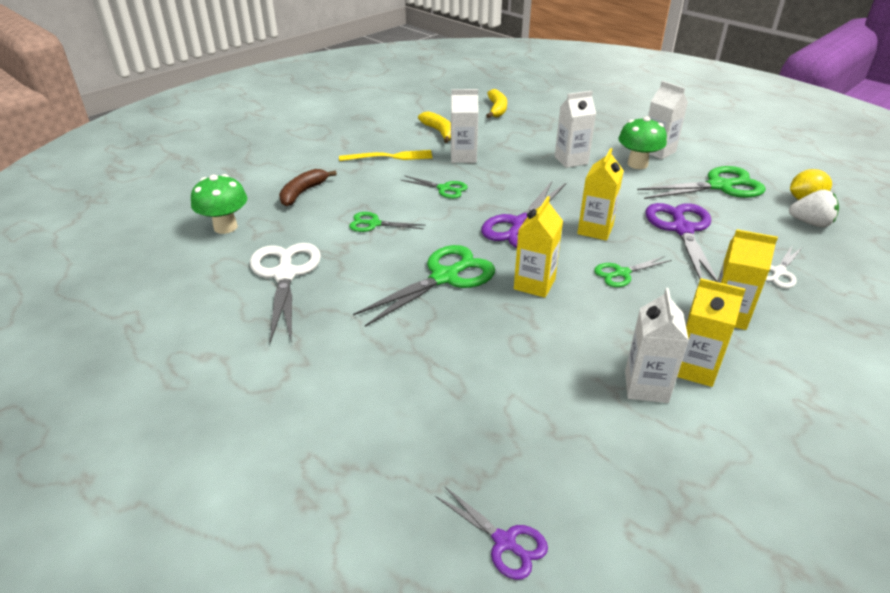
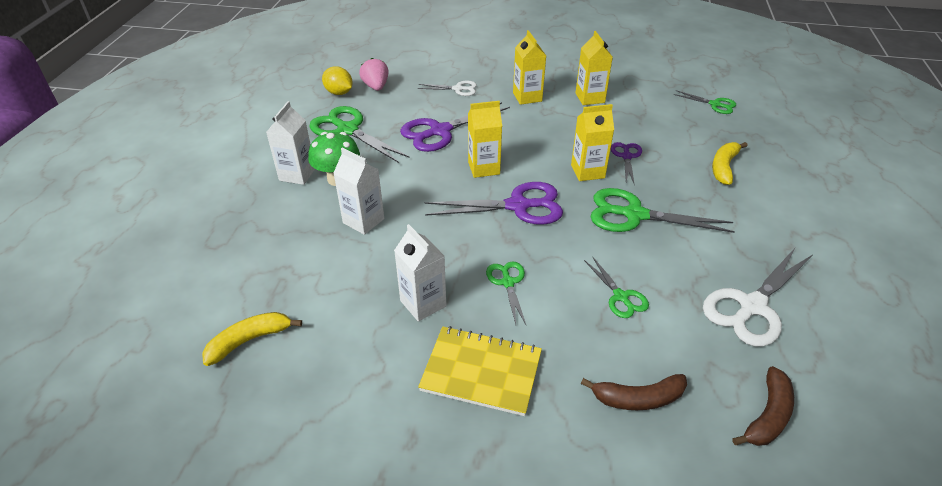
camera: 125 degrees left, 5 degrees up
green mushroom [191,174,247,234] -> brown banana [732,366,794,446]
yellow fork [339,150,433,161] -> yellow notebook [418,326,542,416]
yellow banana [418,111,451,143] -> yellow banana moved to [712,142,748,185]
purple scissors [435,486,548,580] -> purple scissors moved to [611,142,642,185]
green scissors [594,256,671,287] -> green scissors moved to [673,90,736,114]
white carton [625,288,689,403] -> none
white strawberry [789,190,839,227] -> pink strawberry [359,58,389,91]

